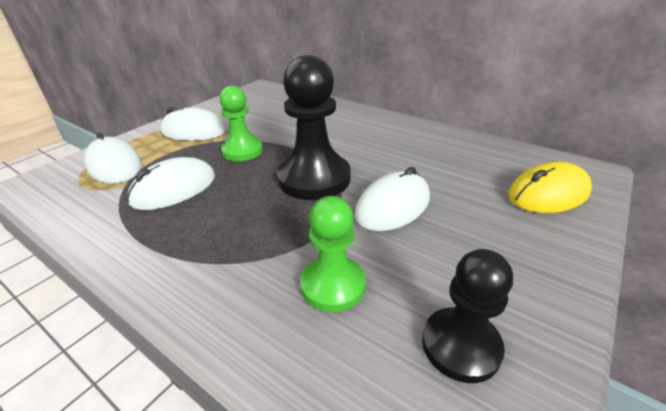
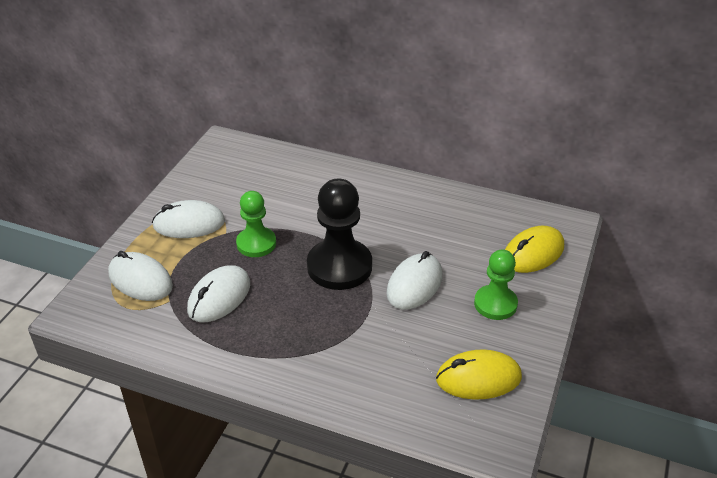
camera: 15 degrees left, 5 degrees up
green pawn [300,196,366,312] -> green pawn moved to [474,249,518,320]
black pawn [422,249,513,383] -> yellow mouse [436,350,522,400]

